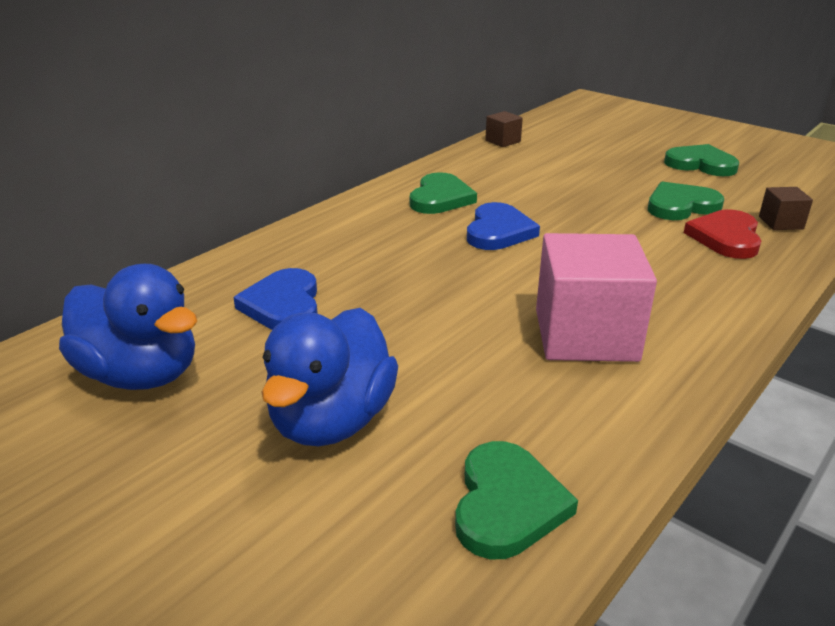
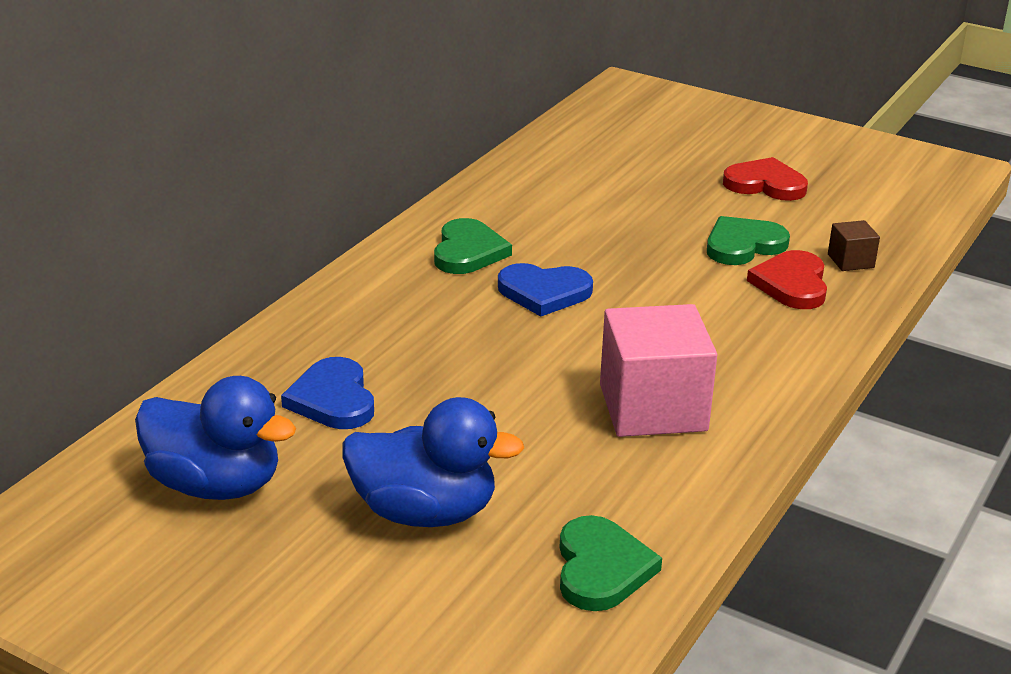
camera: 10 degrees left, 0 degrees up
blue duck [261,308,398,446] -> blue duck turned 90 degrees counterclockwise [342,397,524,527]
blue heart [467,202,540,250] -> blue heart turned 90 degrees clockwise [498,263,593,317]
brown cube [485,111,523,147] -> none
green heart [664,144,739,176] -> red heart [723,157,808,201]

